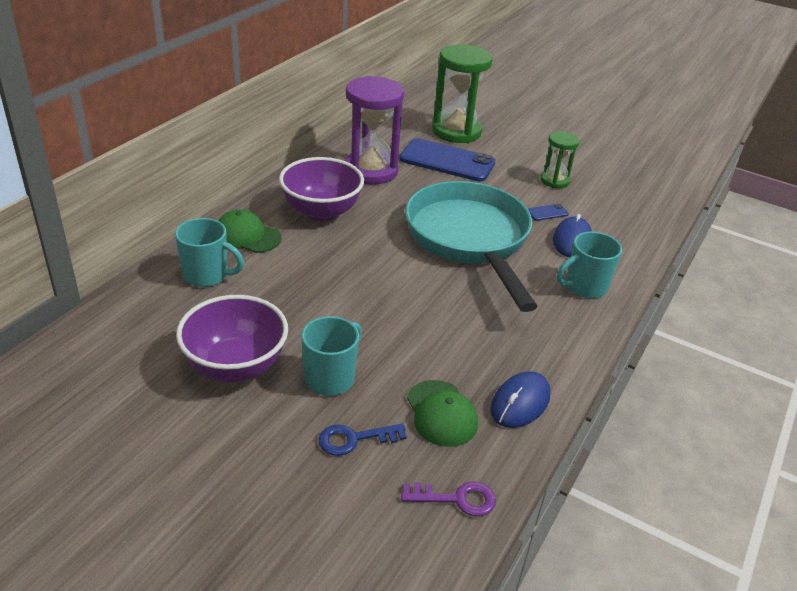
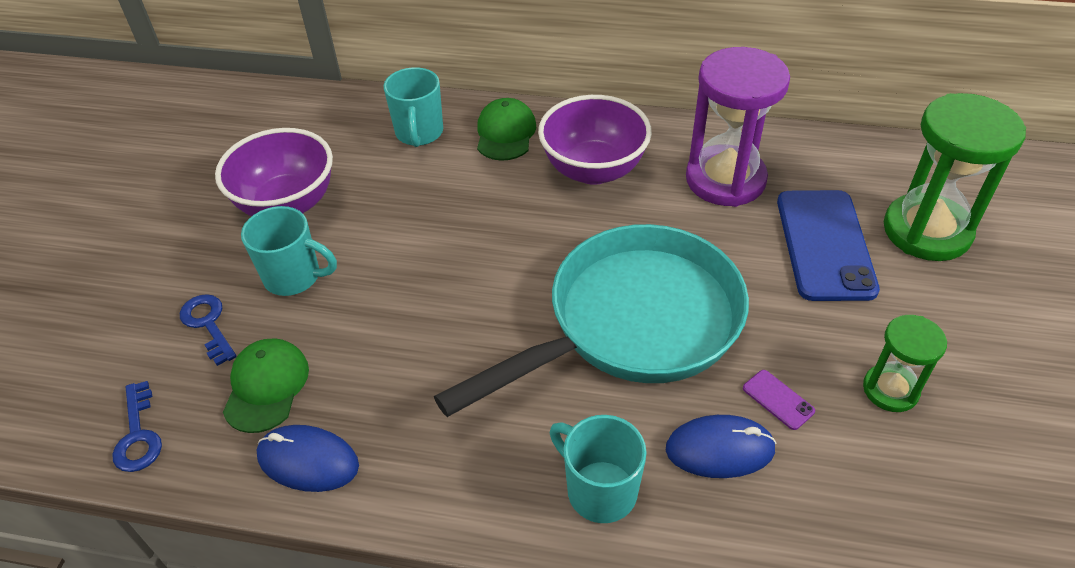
camera: 75 degrees right, 10 degrees up
purple key [401,482,496,516] -> blue key [112,381,162,472]
green cap [407,380,478,447] -> green cap turned 135 degrees clockwise [223,338,309,433]
blue phone [528,204,569,221] -> purple phone [743,370,815,430]

